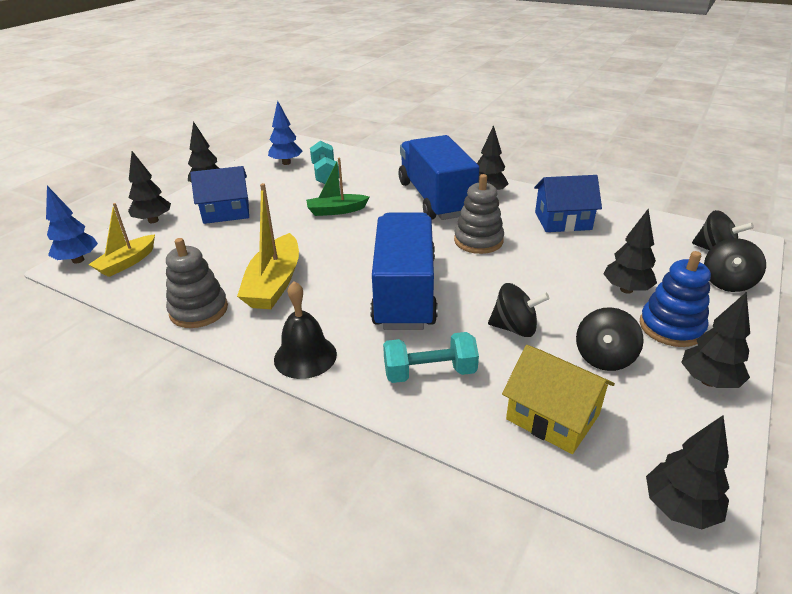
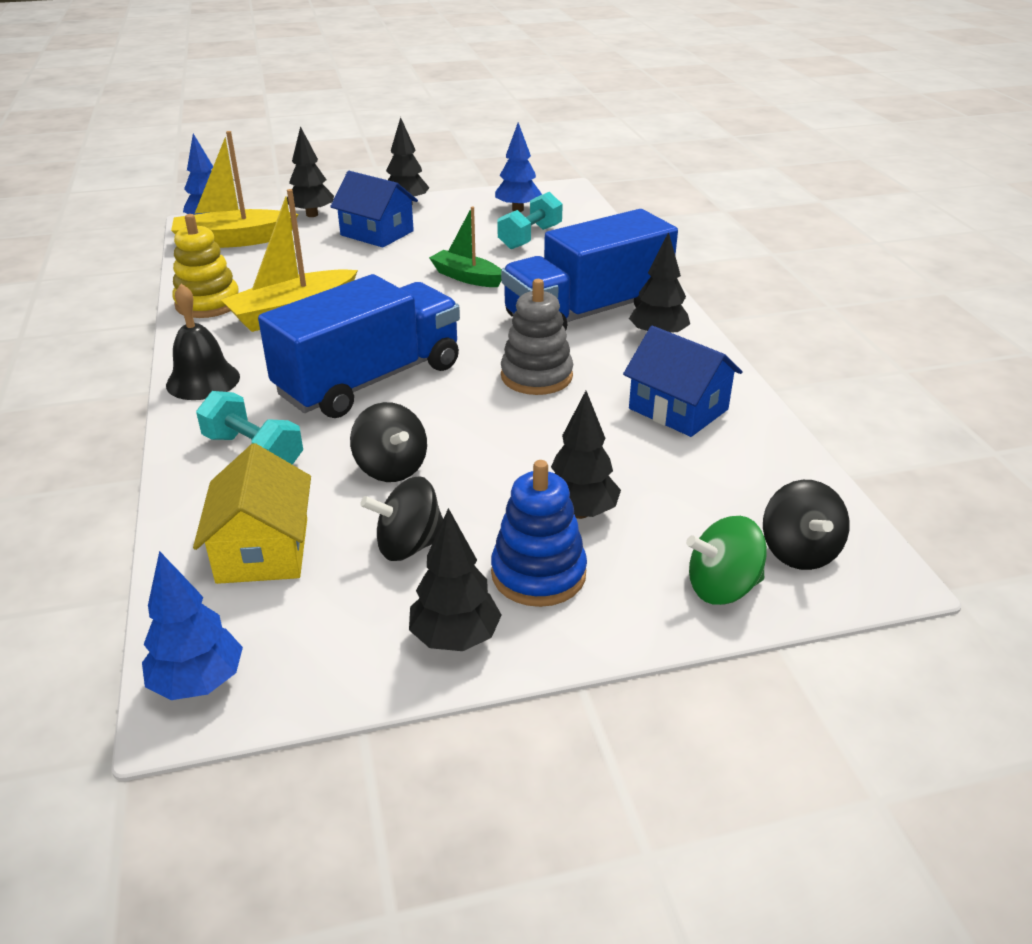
camera: 45 degrees right, 0 degrees up
yellow boat [88,203,155,277] -> yellow boat [171,131,298,248], size x1.53
grey stacking toy [166,238,228,328] -> yellow stacking toy [172,214,239,318]
blue truck [398,135,479,220] -> blue truck turned 150 degrees counterclockwise [501,209,678,330]
black tree [646,415,729,529] -> blue tree [142,551,243,700]
black spinning top [704,238,766,292] -> green spinning top [686,516,767,605]

